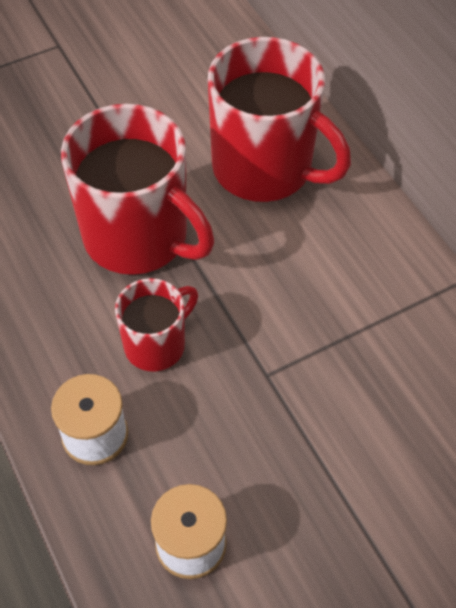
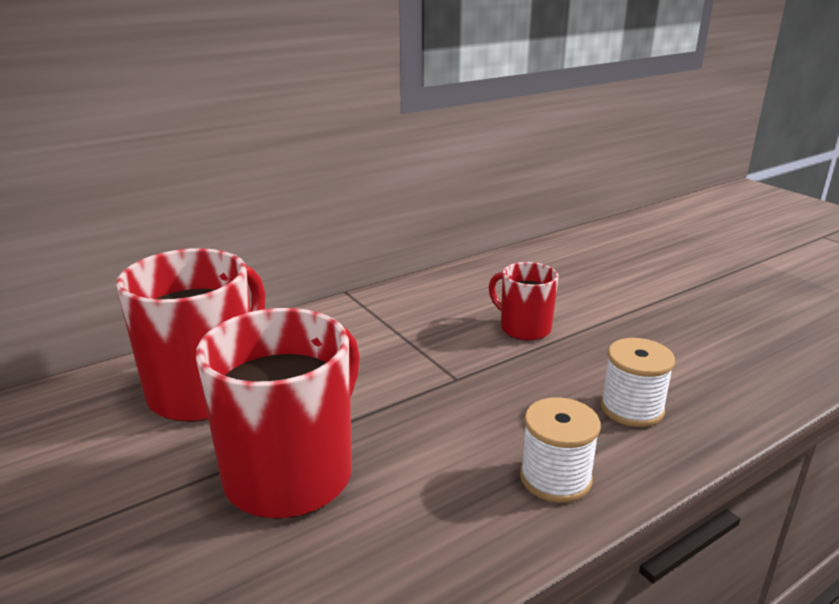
camera: 95 degrees left, 30 degrees down
red mug [115,278,198,372] -> red mug moved to [489,262,559,341]

